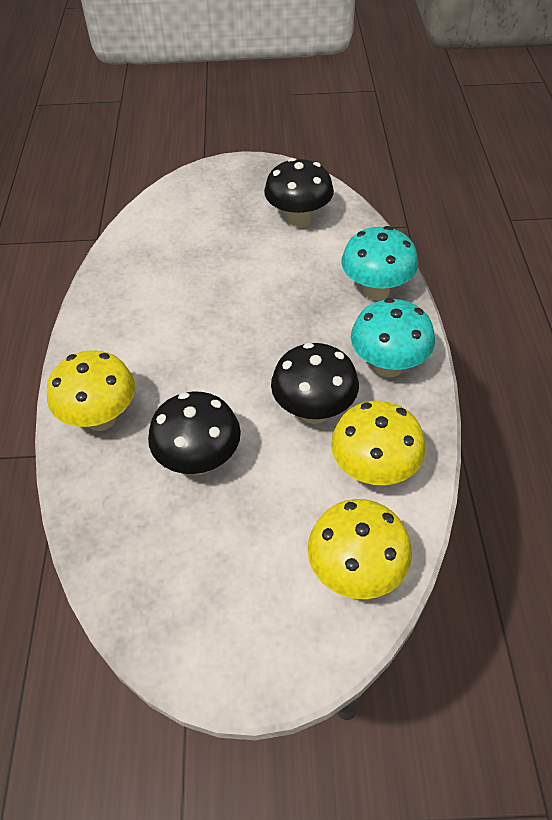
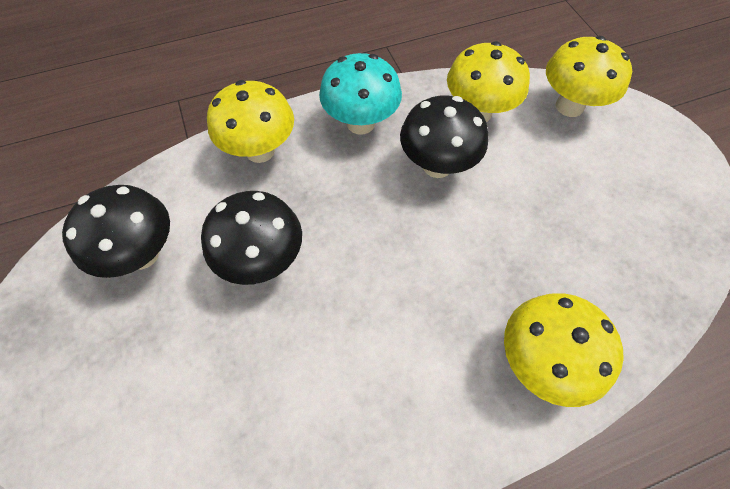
camera: 110 degrees left, 10 degrees up
black mushroom [148,392,241,475] -> black mushroom moved to [201,191,302,285]
turquoise mushroom [341,226,418,301] -> yellow mushroom [207,80,294,163]

